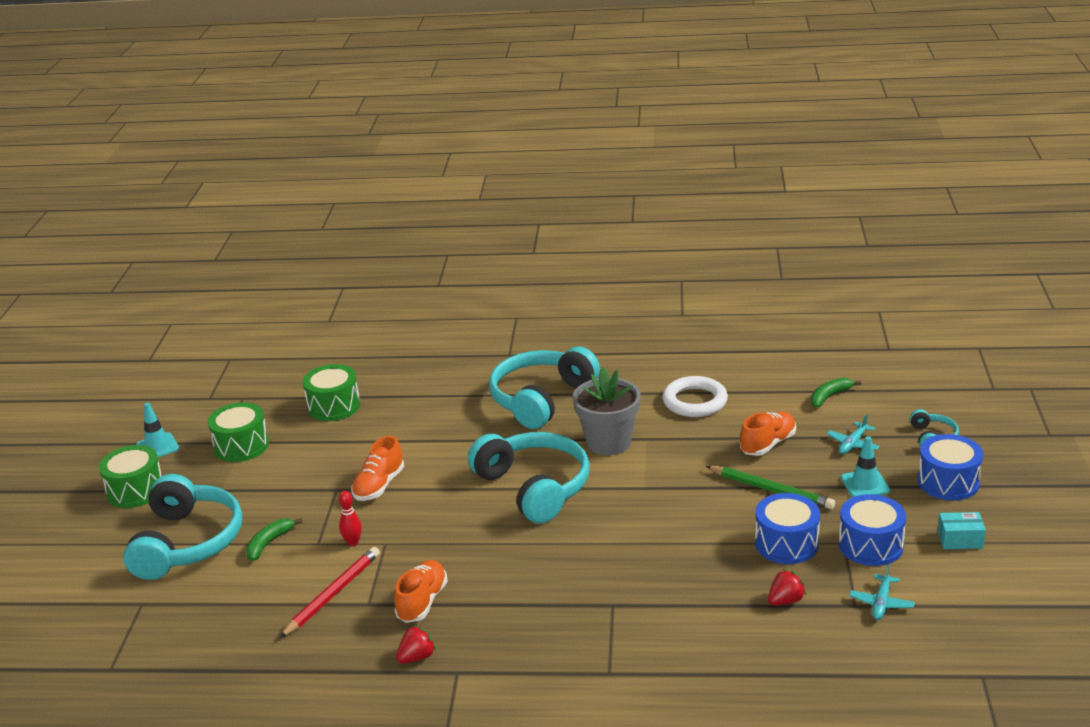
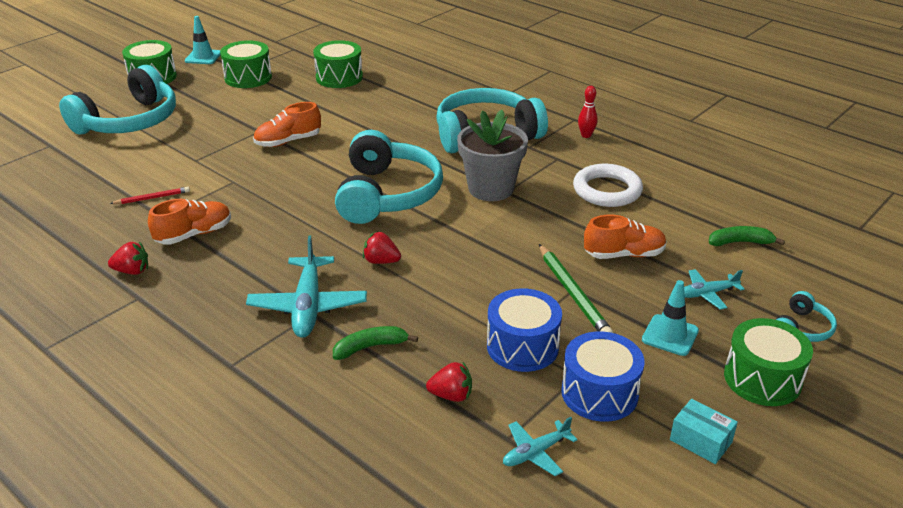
camera: 35 degrees right, 5 degrees up
green banana [246,518,303,561] -> green banana moved to [333,326,418,360]
red pencil [280,547,380,638] -> red pencil [110,187,190,204], size x0.57
red bowling pin [339,491,362,546] -> red bowling pin moved to [578,86,598,138]
blue drum [918,434,983,501] -> green drum [724,318,813,406]
none -> turquoise plane [246,235,367,338]
none -> red strawberry [363,231,401,264]

